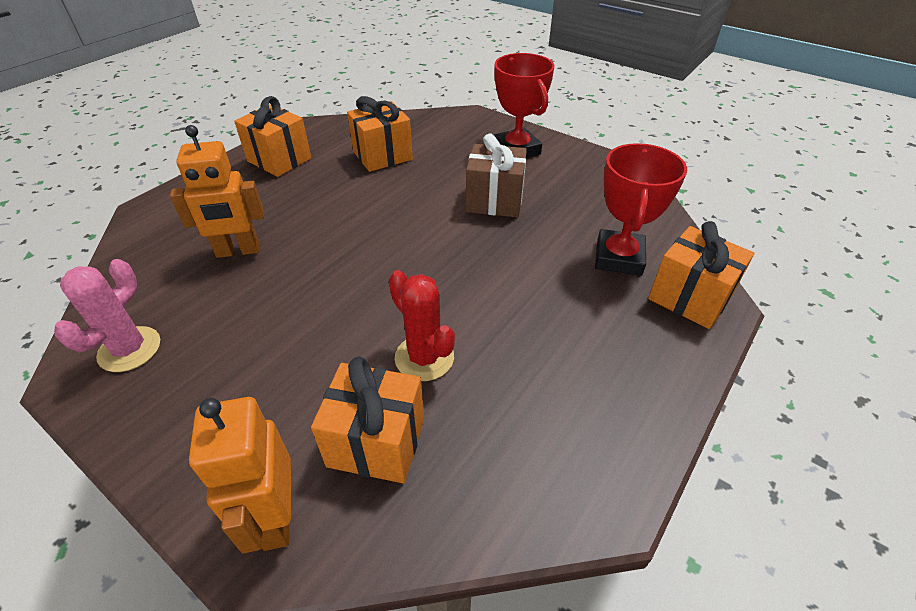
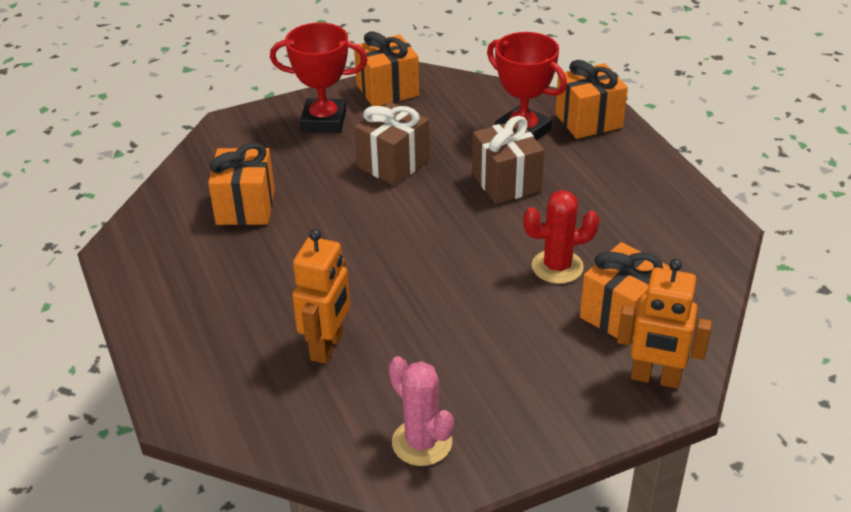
camera: 60 degrees left, 5 degrees down
orange gift [234,96,311,177] -> orange gift moved to [354,31,419,106]
none -> brown gift [472,116,544,204]

